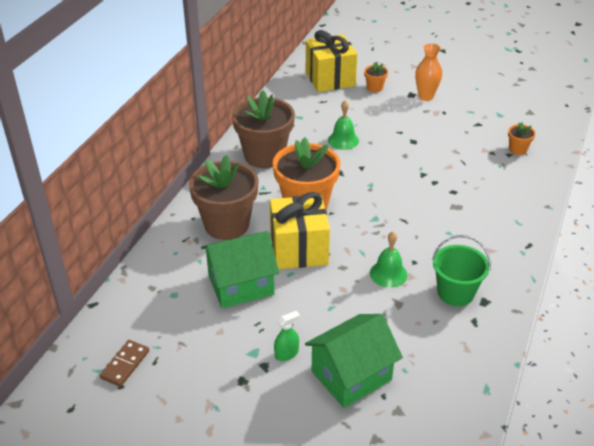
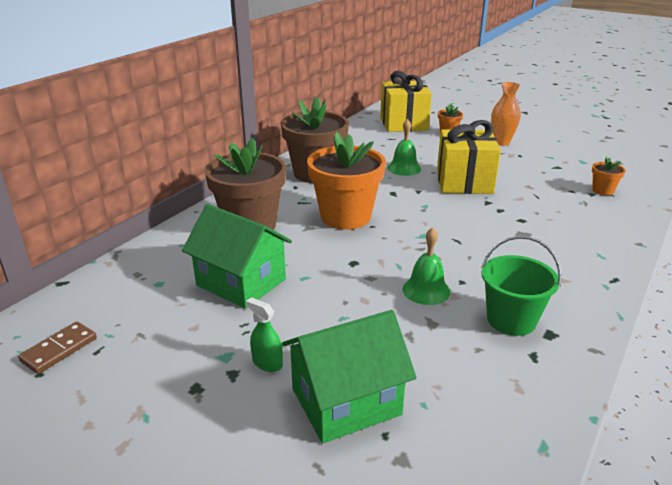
camera: 10 degrees right, 10 degrees down
green house [201,231,279,308] -> green house turned 45 degrees clockwise [182,204,292,309]
yellow gift [270,192,330,269] -> yellow gift moved to [437,120,501,194]
green spray bottle [274,311,299,361] -> green spray bottle turned 120 degrees counterclockwise [246,297,283,372]

